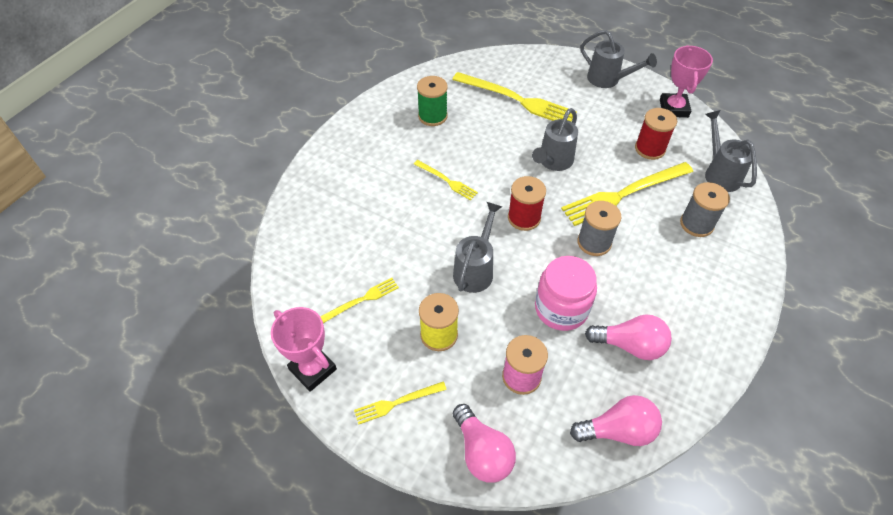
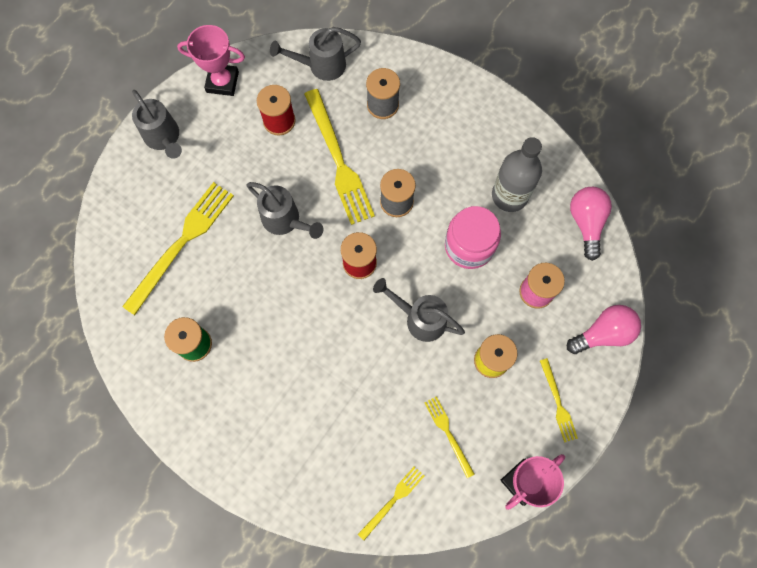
camera: 85 degrees left, 20 degrees up
yellow fork [414,160,478,200] -> yellow fork moved to [358,466,424,540]
grey watering can [581,30,657,88] -> grey watering can turned 105 degrees clockwise [132,90,182,159]
pink light bulb [585,315,672,360] -> grey bottle [492,137,542,212]

